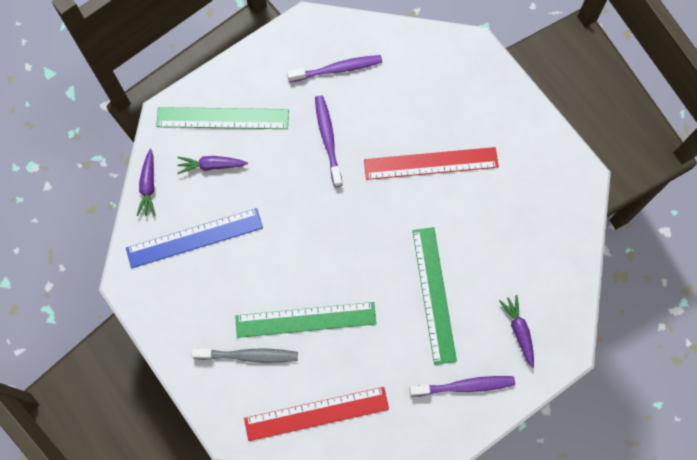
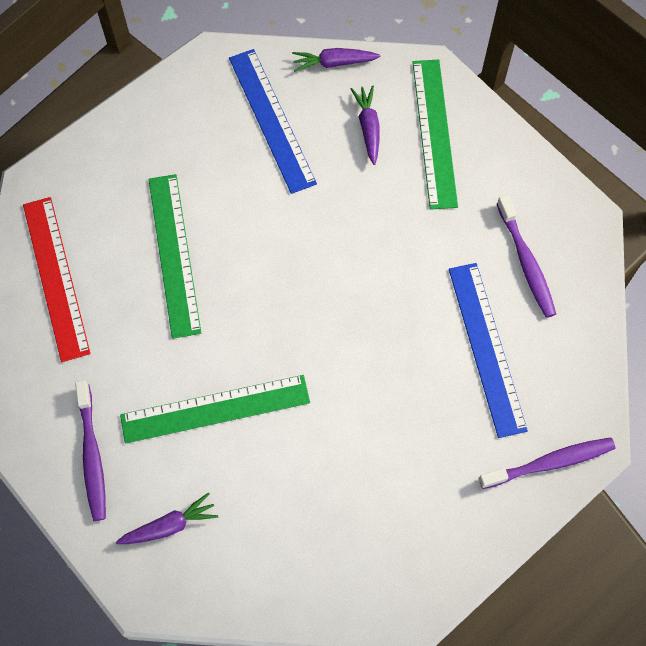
camera: 85 degrees right, 5 degrees down
grey toothbrush [192,348,298,363] -> none
purple toothbrush [315,95,343,187] -> purple toothbrush moved to [479,437,615,489]
red ruler [364,147,499,180] -> none
none -> blue ruler [449,263,528,438]

